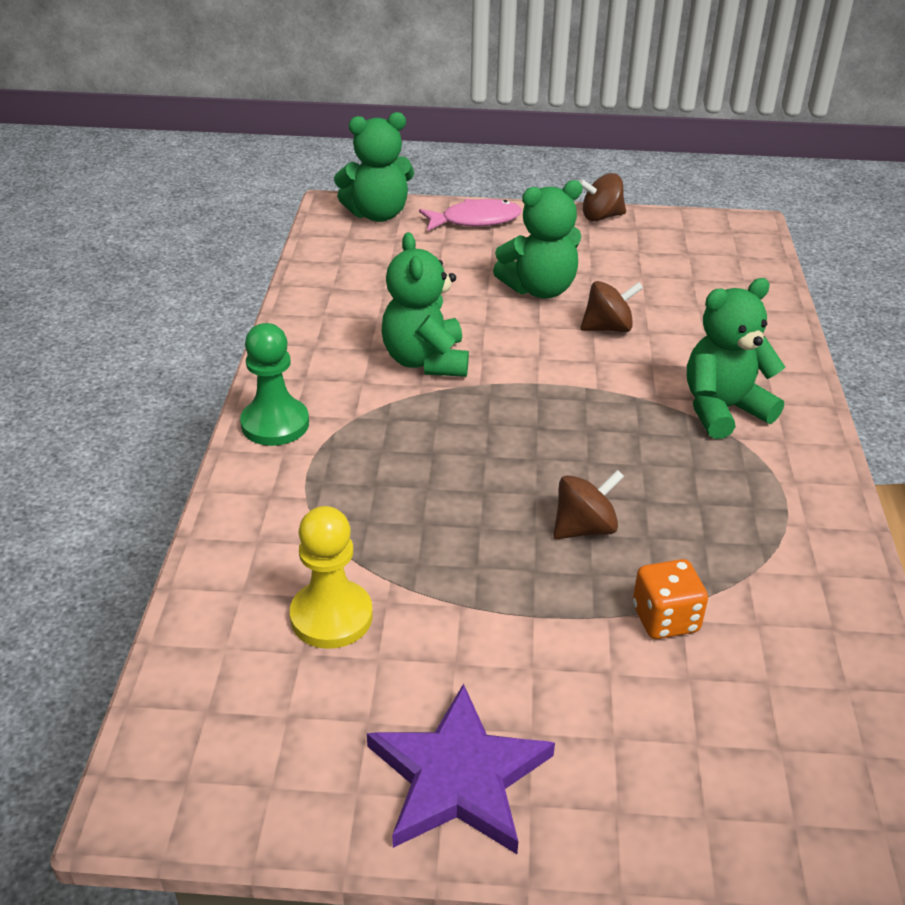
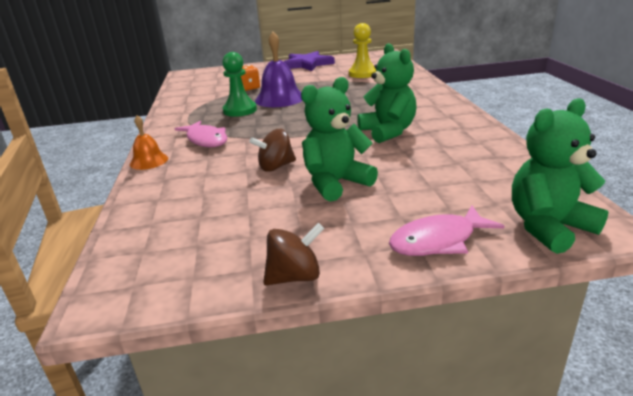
camera: 170 degrees right, 10 degrees down
green pawn [240,323,309,446] -> green pawn moved to [222,52,257,117]
brown spinning top [553,470,624,539] -> purple bell [255,32,303,107]
green teddy bear [687,278,785,439] -> pink fish [175,121,227,147]
none -> orange bell [130,115,168,170]

